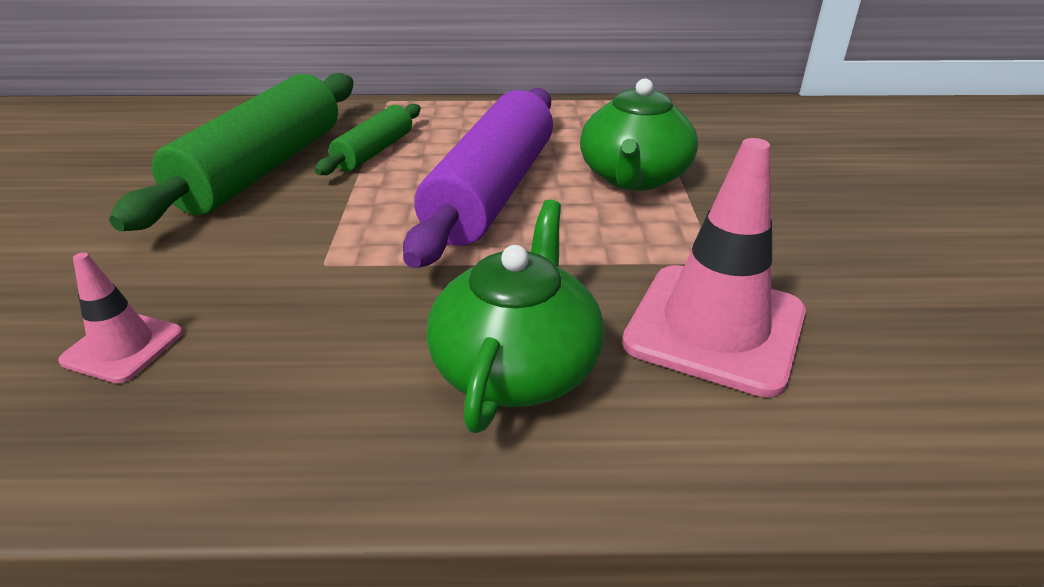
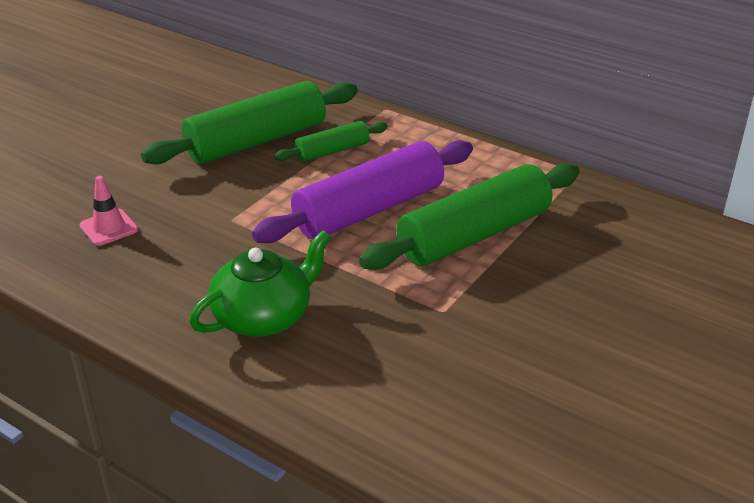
camera: 35 degrees right, 0 degrees up
green teapot [580,78,698,191] -> green rolling pin [359,163,580,270]
pink traffic cone [622,138,806,397] -> none

